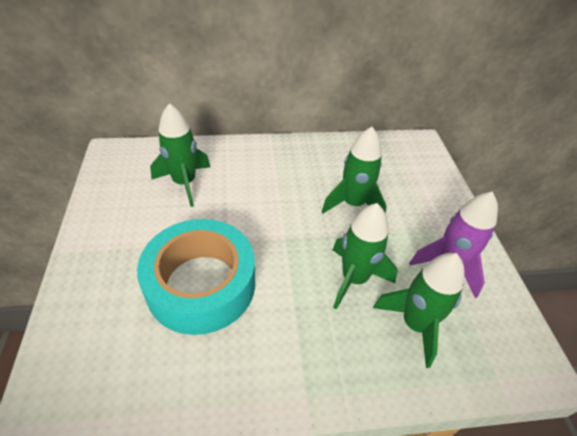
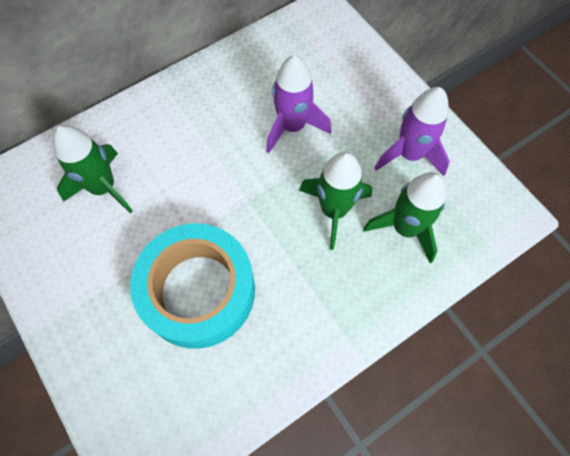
camera: 25 degrees left, 20 degrees up
green rocket [322,127,387,214] -> purple rocket [266,55,331,153]

